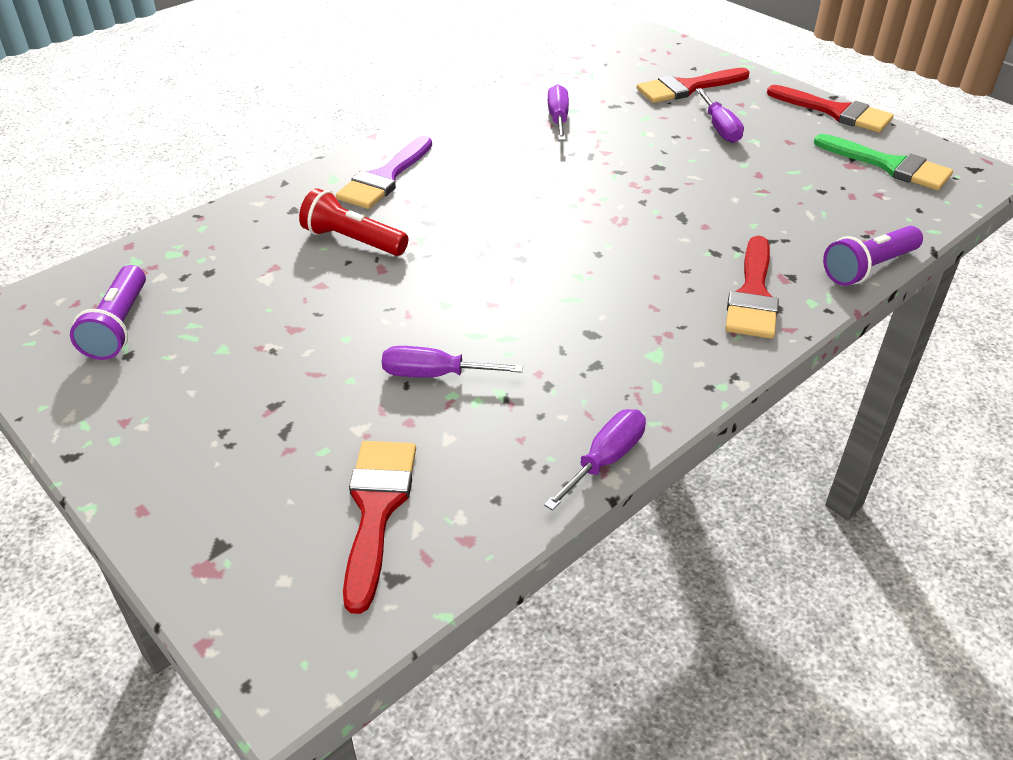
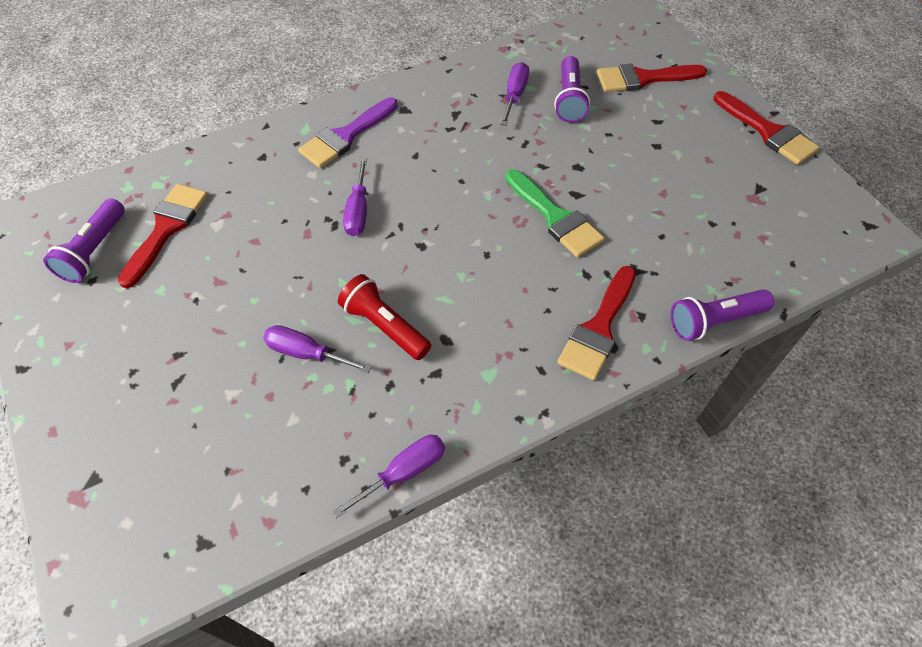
camera: 15 degrees right, 15 degrees up
red flashlight [299,188,408,256] -> red flashlight moved to [338,274,431,360]
red brush [343,441,416,614] -> red brush moved to [118,184,208,288]
purple screwdriver [696,88,744,143] -> purple screwdriver moved to [343,158,367,236]
green brush [814,134,953,191] -> green brush moved to [505,169,604,258]
none -> purple flashlight [554,56,590,123]

